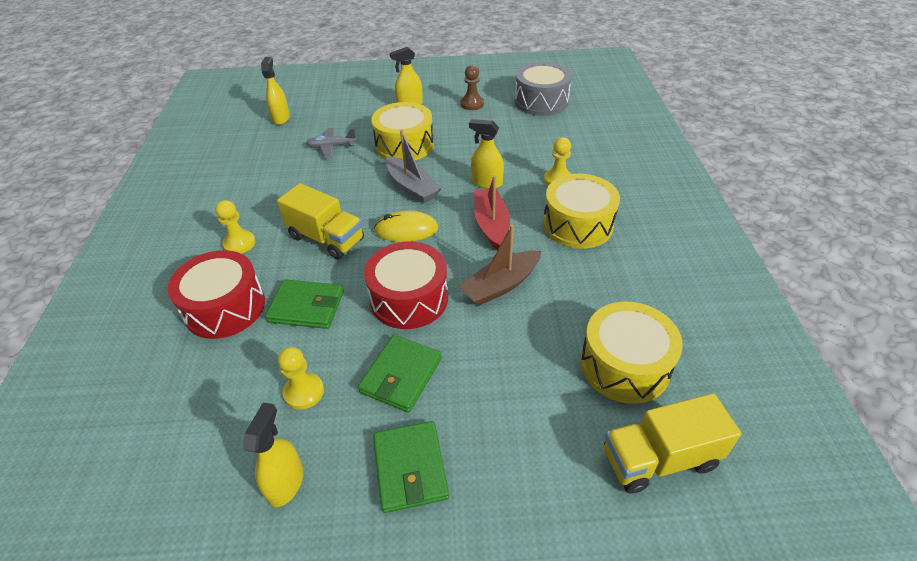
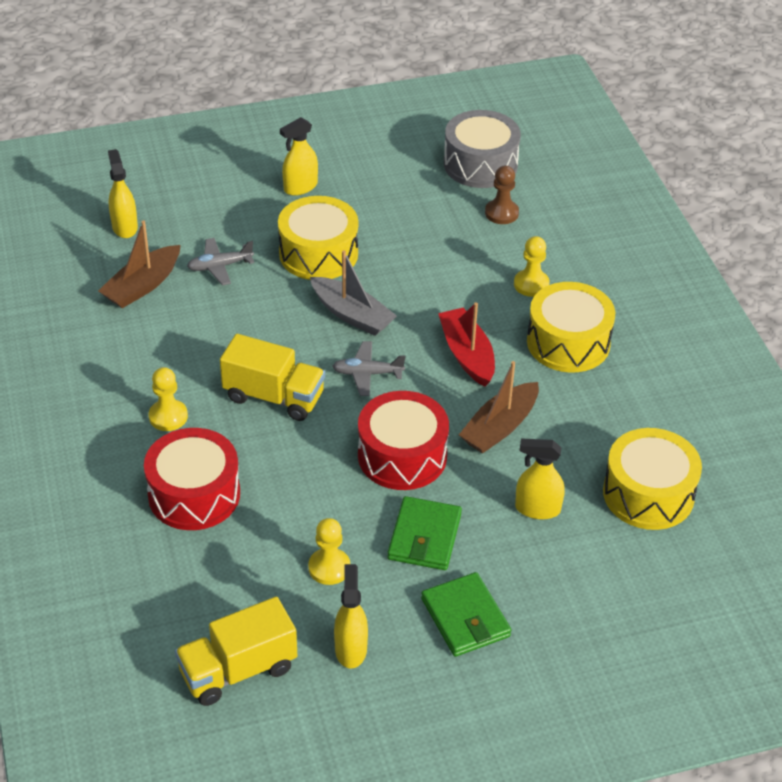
camera: 15 degrees left, 0 degrees up
green wallet [265,279,344,329] -> none
yellow mouse [374,211,439,242] -> grey plane [332,341,406,396]
brown pawn [460,65,484,110] -> brown pawn moved to [485,166,519,224]
yellow spray bottle [469,119,504,189] -> yellow spray bottle moved to [515,439,565,519]
yellow truck [604,393,741,494] -> yellow truck moved to [175,597,297,706]
none -> brown boat [98,220,180,308]

